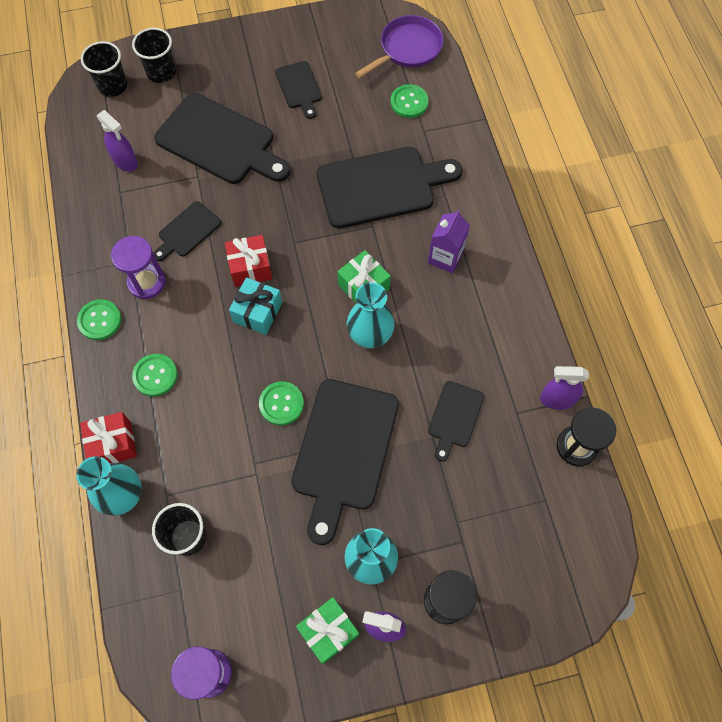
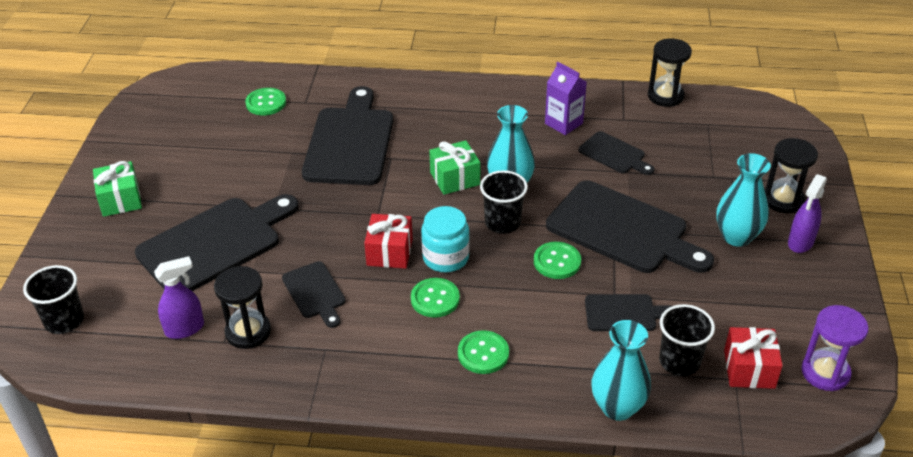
camera: 70 degrees left, 25 degrees down
green button [77,299,121,340] -> green button moved to [411,278,460,318]
red gift [80,412,137,463] -> red gift moved to [724,327,783,389]
purple hourglass [111,236,166,299] -> none
black cup [132,28,176,83] -> black cup moved to [480,170,528,234]
turquoise gift [229,277,282,335] -> turquoise jar [421,206,470,272]
black cutting board [275,61,322,119] -> black cutting board moved to [585,294,672,331]
green gift [296,597,359,664] -> green gift moved to [93,161,142,217]
purple pan [355,15,443,78] -> none
purple carton [428,210,470,273] -> purple carton moved to [545,62,587,135]
purple spray bottle [540,366,589,410] -> none
none -> black hourglass [214,266,271,349]

